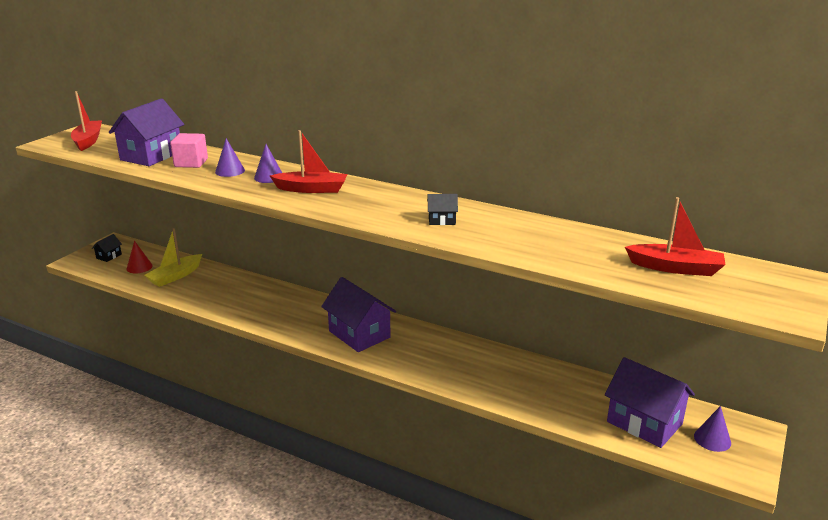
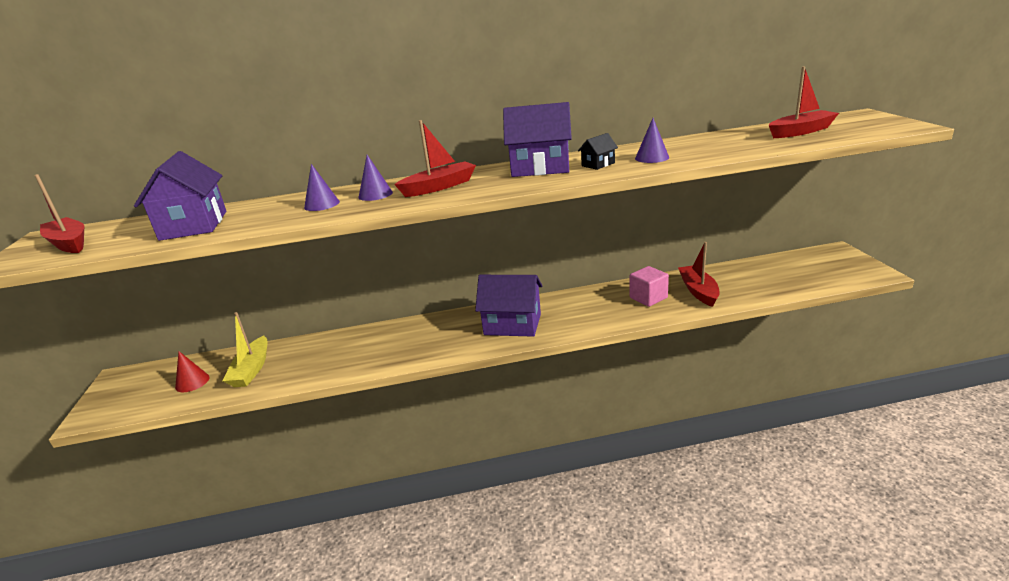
camera: 35 degrees left, 0 degrees up
black house [92,234,122,262] -> none
pink cube [170,133,208,168] -> pink cube moved to [630,266,669,307]
purple house [605,357,695,448] -> purple house moved to [503,102,572,177]
purple cone [694,406,731,452] -> purple cone moved to [635,118,669,163]
none -> red boat [678,242,720,307]

